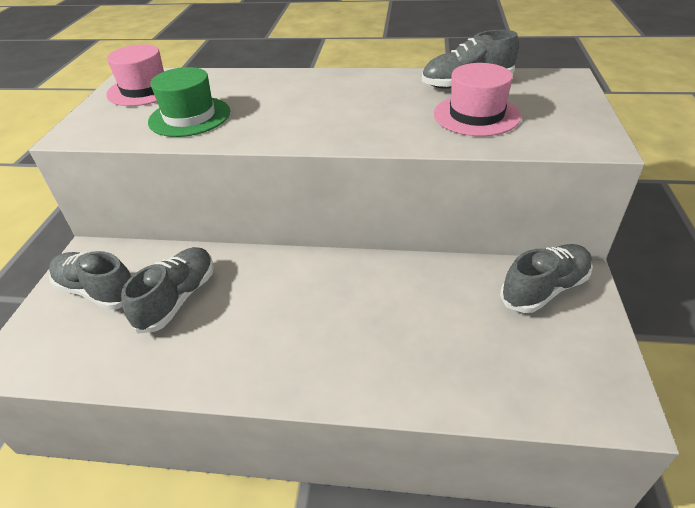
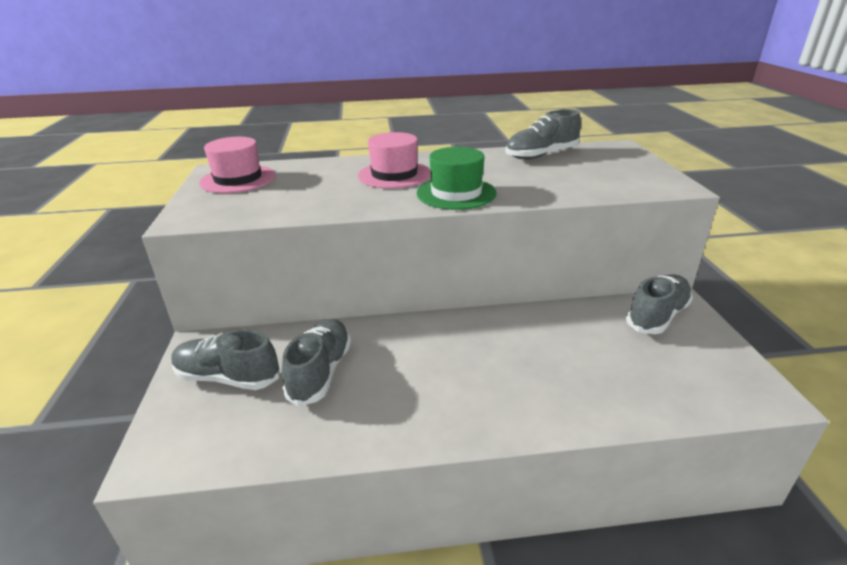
camera: 15 degrees left, 10 degrees down
green hat [148,67,230,137] -> green hat moved to [416,147,497,210]
pink hat [434,63,521,136] -> pink hat moved to [358,132,431,189]

